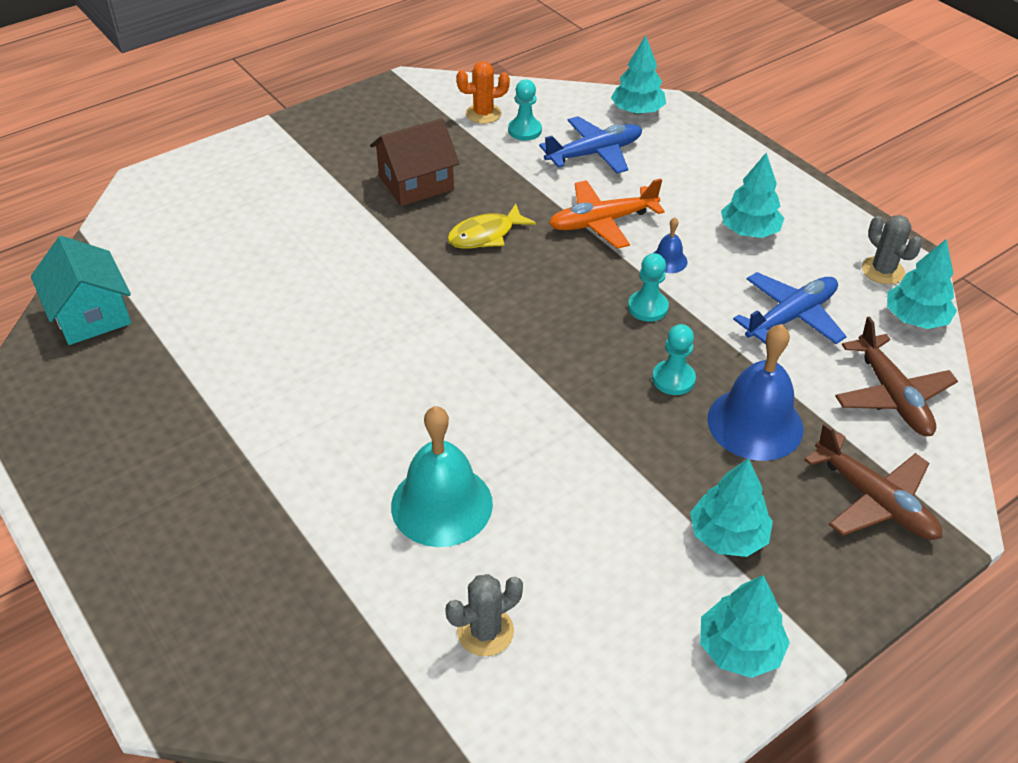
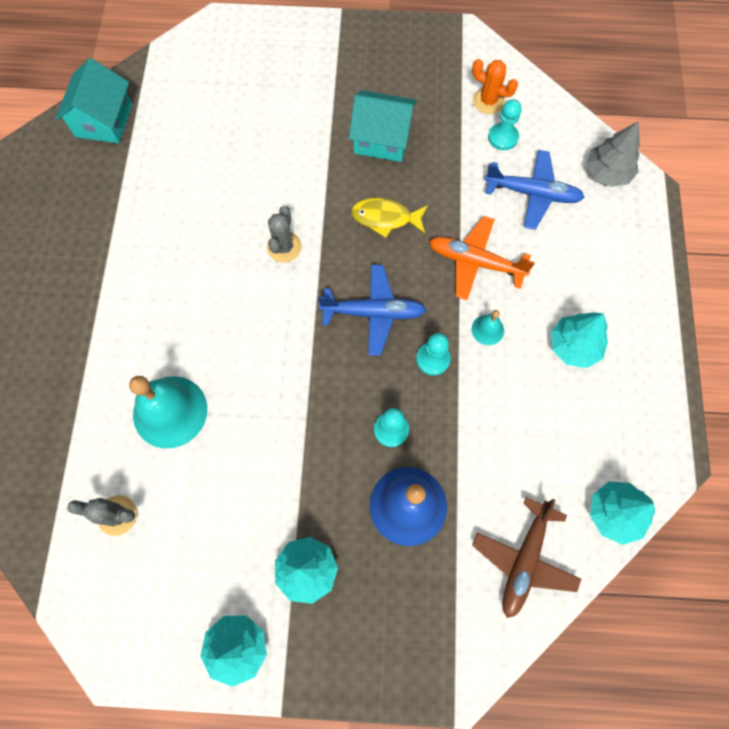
camera: 40 degrees right, 25 degrees up
brown house [370,118,459,206] -> turquoise house [349,90,417,162]
turquoise tree [611,35,666,115] -> grey tree [586,122,640,187]
blue bell [653,217,688,273] -> turquoise bell [472,310,504,345]
blue plane [733,272,847,344] -> blue plane moved to [318,265,426,356]
brown plane [804,423,942,540] -> none
grey cactus [862,215,922,284] -> grey cactus moved to [267,206,302,262]

